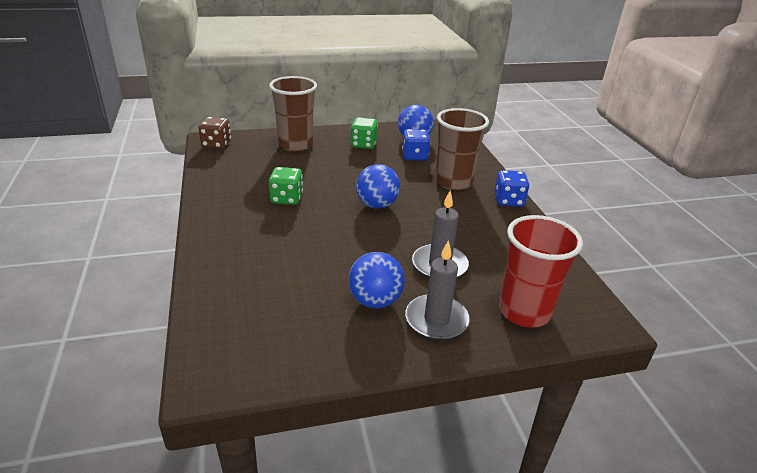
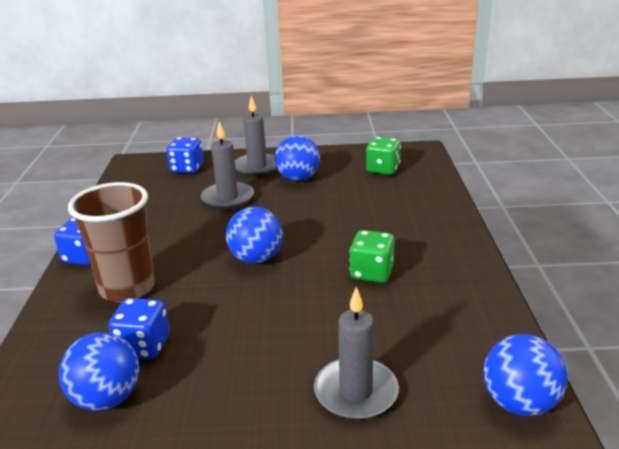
camera: 165 degrees left, 5 degrees down
brown dice [198,117,231,149] -> blue ball [484,334,568,416]
brown cup [269,76,317,152] -> grey candle [314,287,399,420]
green dice [350,117,378,149] -> green dice moved to [366,137,401,175]
red cup [499,215,583,328] -> blue dice [167,137,204,173]

